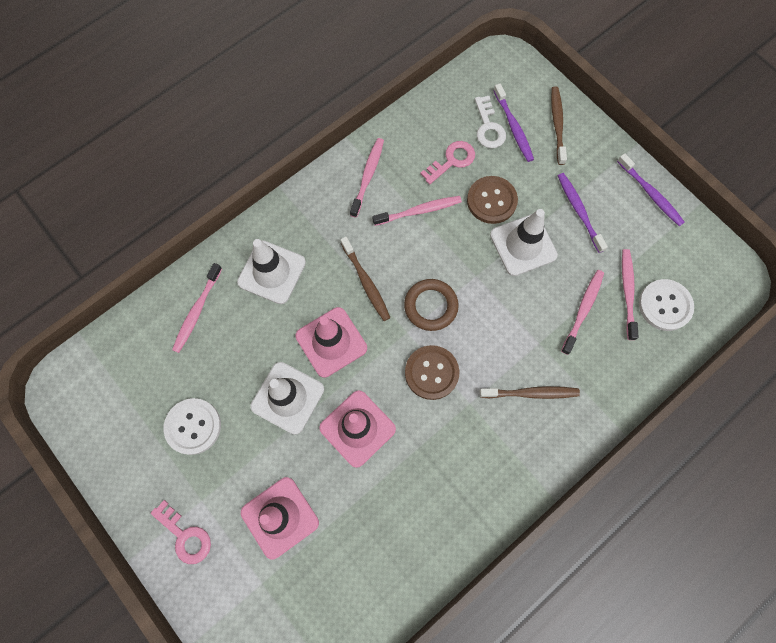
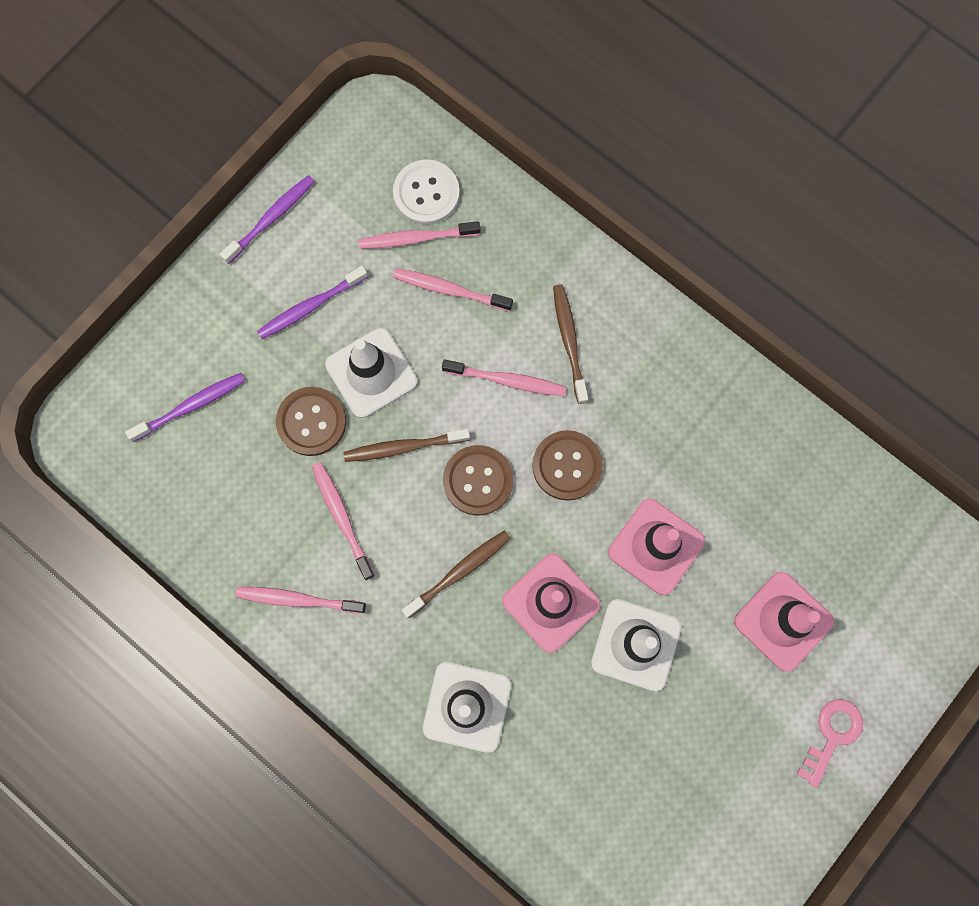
camera: 100 degrees left, 5 degrees up
white button [164,398,221,455] -> none
pink toothbrush [172,263,222,353] -> pink toothbrush moved to [442,360,566,396]
brown ring [404,279,459,331] -> brown button [443,445,513,515]
pink key [420,141,475,184] -> none
white key [475,96,506,148] -> none
brown toothbrush [551,87,567,165] -> brown toothbrush moved to [343,429,470,462]

